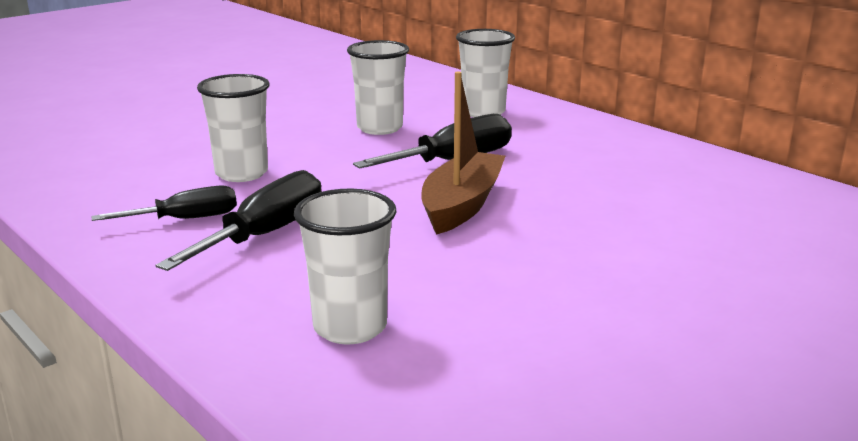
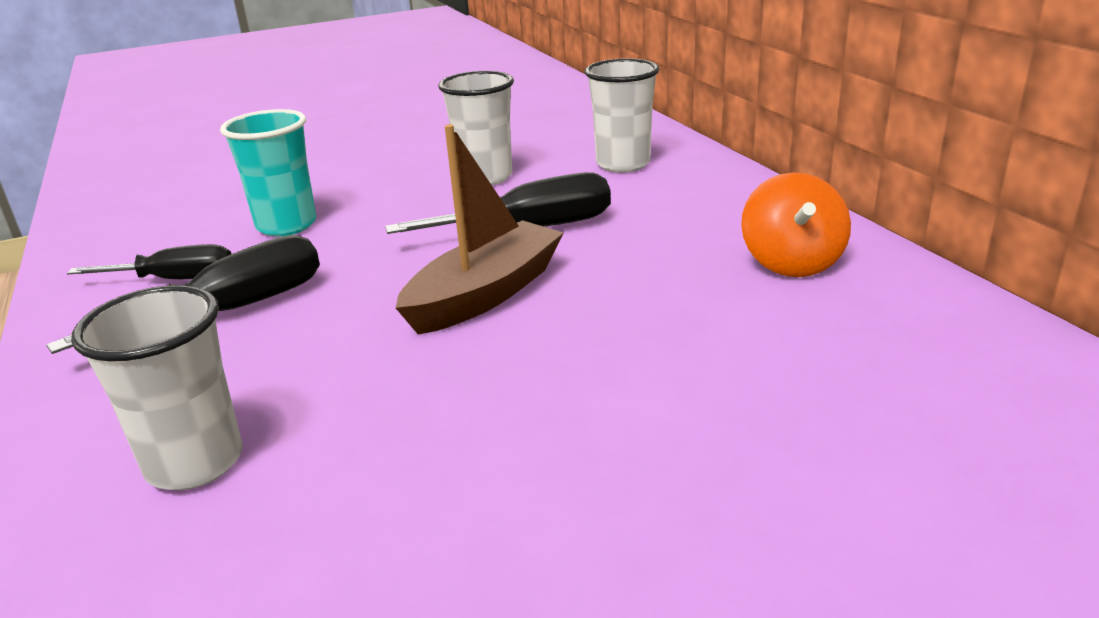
camera: 20 degrees right, 5 degrees up
white cup [197,74,270,182] -> turquoise cup [220,109,316,236]
none -> orange spinning top [741,172,851,277]

